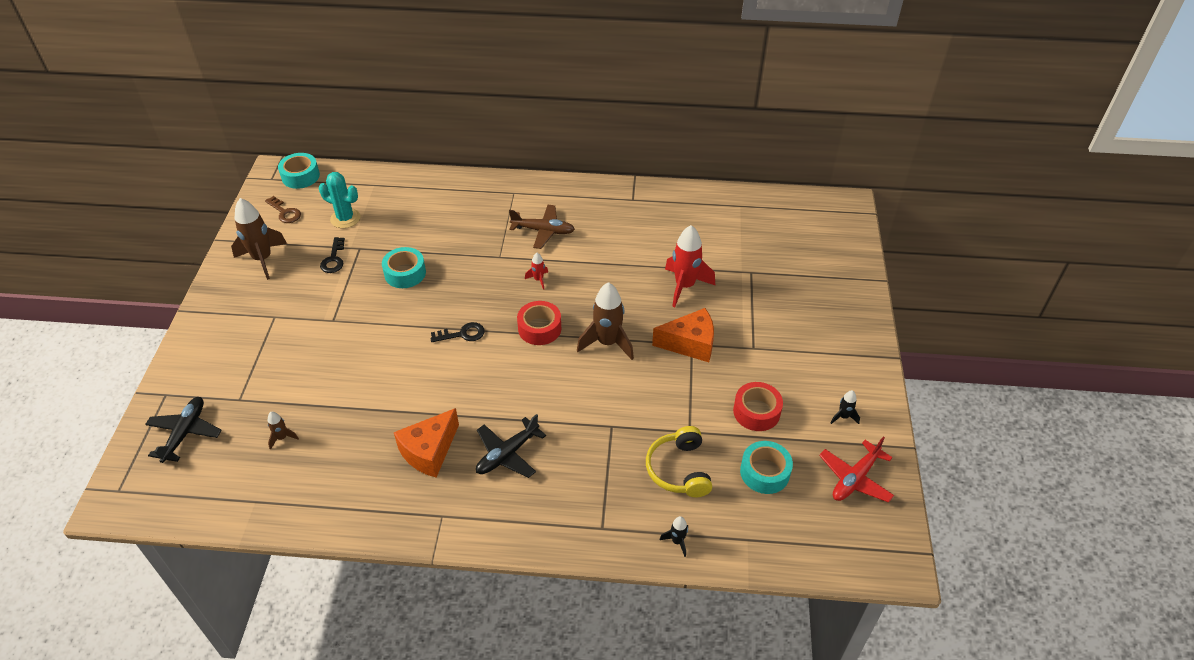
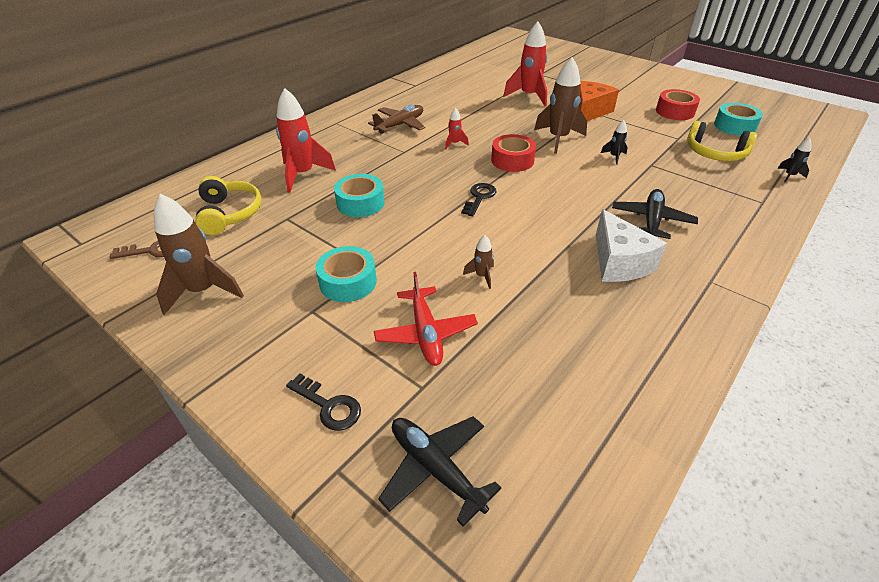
camera: 55 degrees left, 5 degrees down
brown rocket [268,412,299,450] -> brown rocket moved to [463,235,494,289]
turquoise tape [278,153,320,189] -> turquoise tape moved to [316,246,377,302]
turquoise cactus [319,172,361,228] -> yellow headphones [195,176,262,235]
black key [320,237,345,273] -> black key moved to [286,374,361,431]
orange cheese [394,408,459,478] -> white cheese [596,209,667,282]
black plane [476,414,546,478] -> black plane turned 150 degrees counterclockwise [612,189,698,239]
red plane [819,437,894,503] -> red plane moved to [374,272,478,366]
black rocket [831,390,860,424] -> black rocket moved to [601,120,628,165]
none -> red rocket [276,88,336,193]

